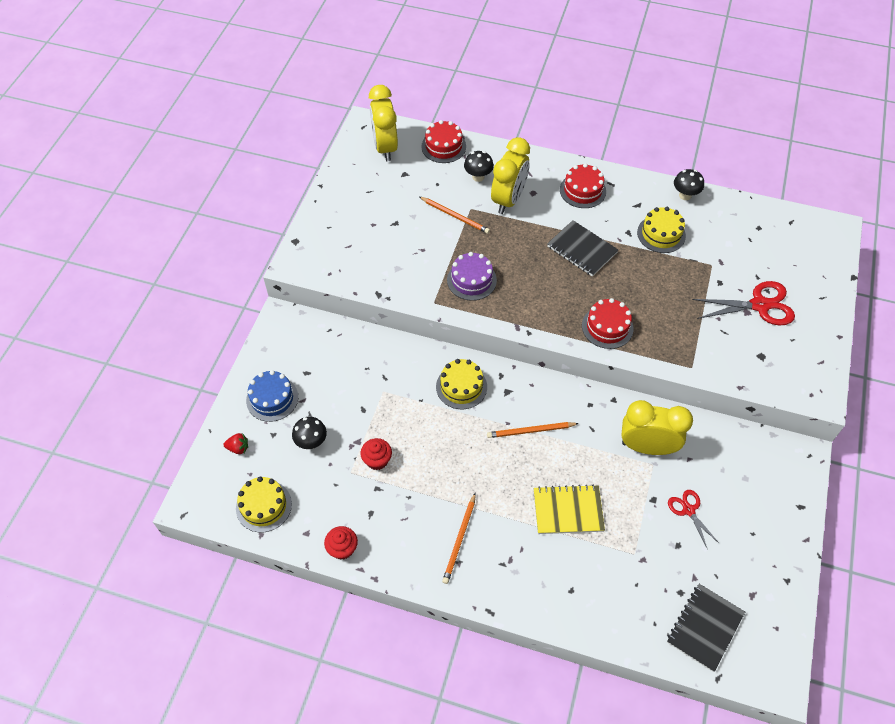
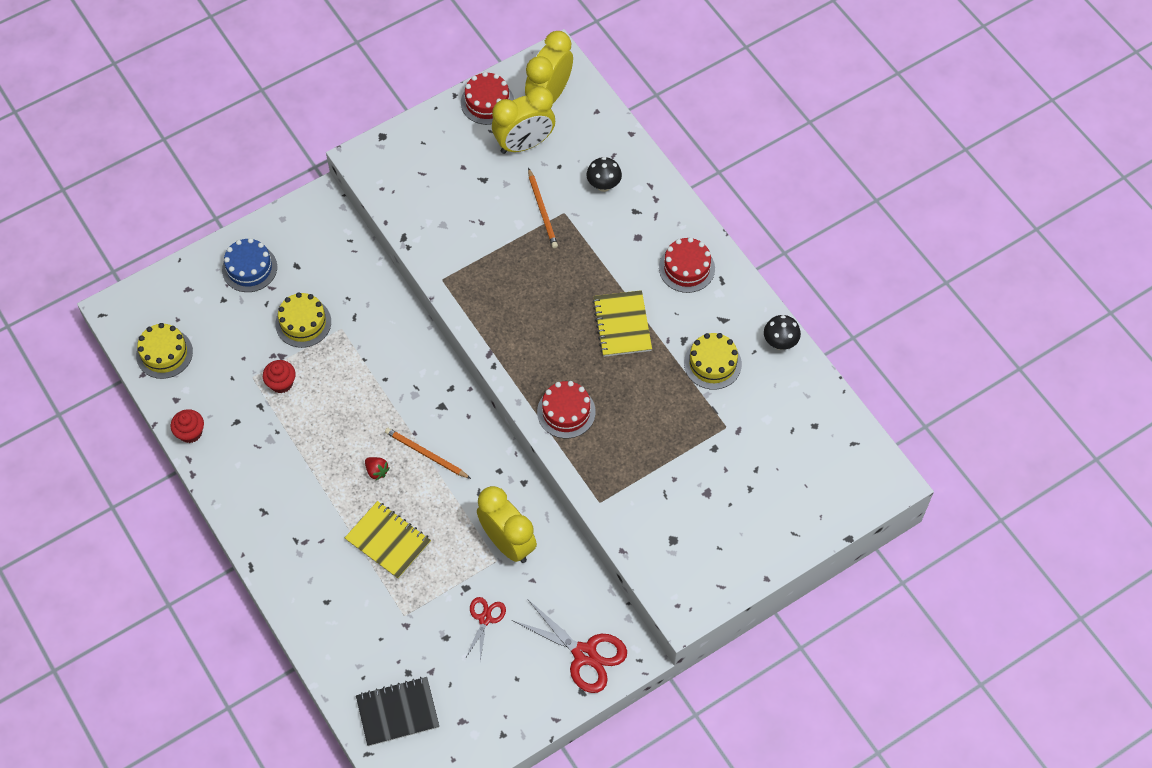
camera: 40 degrees right, 5 degrees up
red strawberry [223,433,248,454] -> red strawberry moved to [365,457,390,480]
black mushroom [292,417,327,449] -> none
red cake [421,120,466,163] -> red cake moved to [461,72,514,125]
yellow cake [436,359,487,409] -> yellow cake moved to [275,292,331,348]
orange pencil [442,493,476,584] -> none
purple cake [447,252,497,301] -> none
yellow clock [491,137,530,214] -> yellow clock moved to [492,86,555,154]
black notebook [547,220,618,276] -> yellow notebook [592,290,652,357]
red scissors [692,281,795,325] -> red scissors moved to [511,599,627,693]

